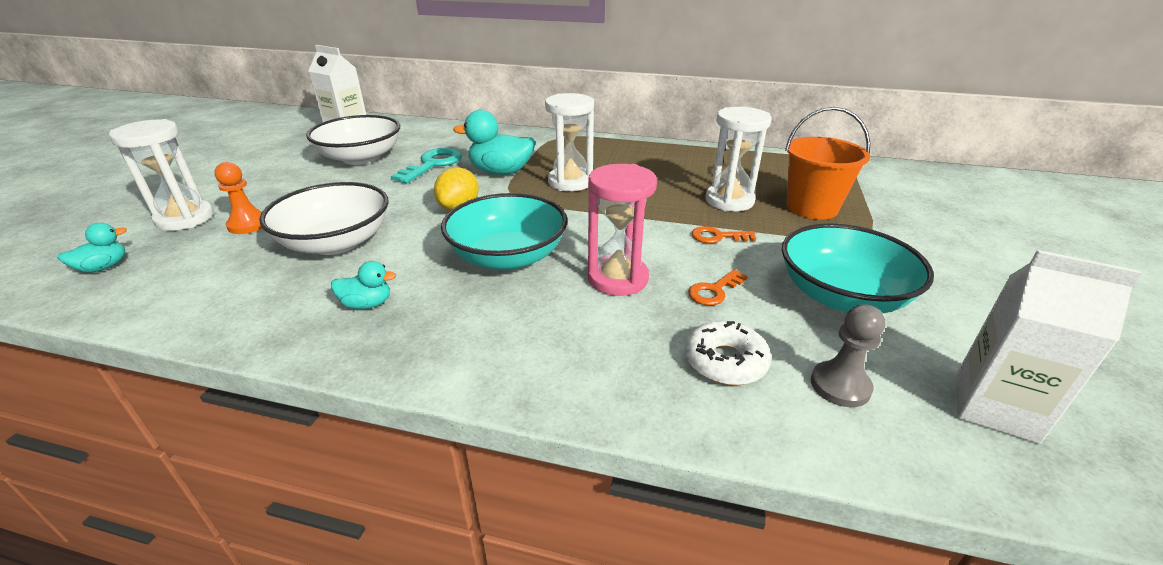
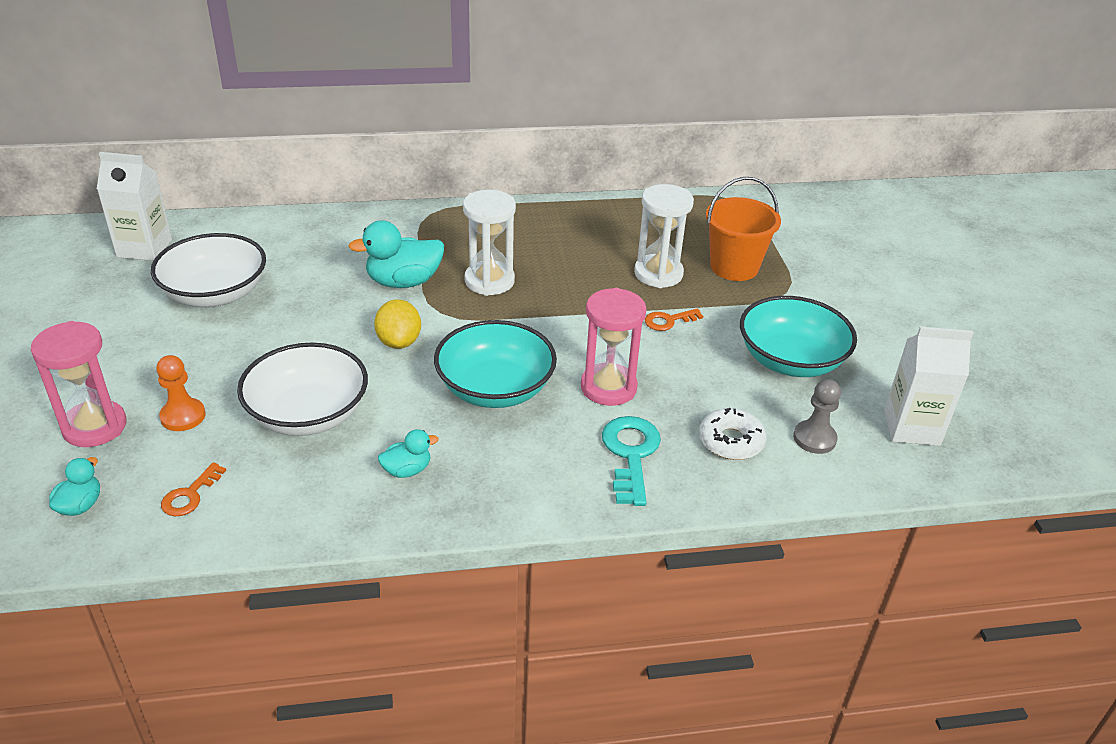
camera: 25 degrees left, 5 degrees up
white hourglass [109,119,214,231] -> pink hourglass [31,321,126,447]
turquoise key [391,148,462,183] -> turquoise key moved to [602,416,661,506]
orange key [688,269,748,306] -> orange key moved to [161,462,226,516]

